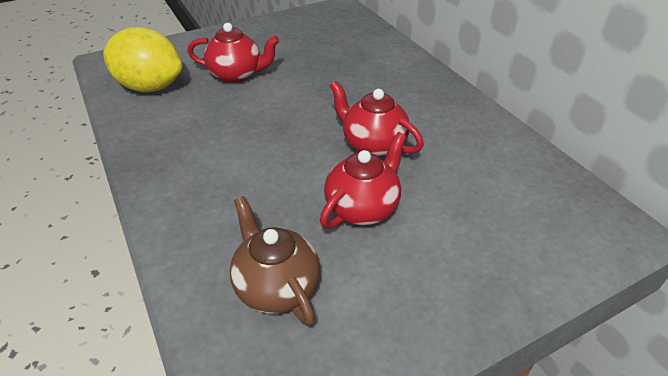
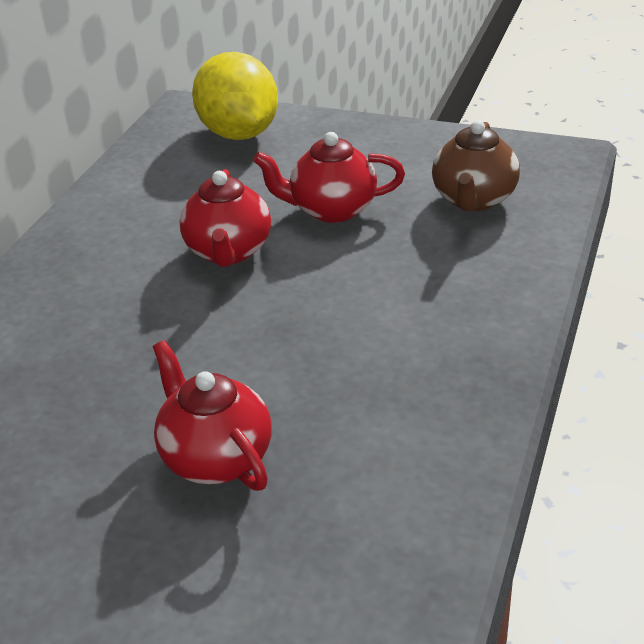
camera: 130 degrees left, 5 degrees down
yellow lemon [103,27,183,92] -> yellow lemon moved to [192,52,278,140]

